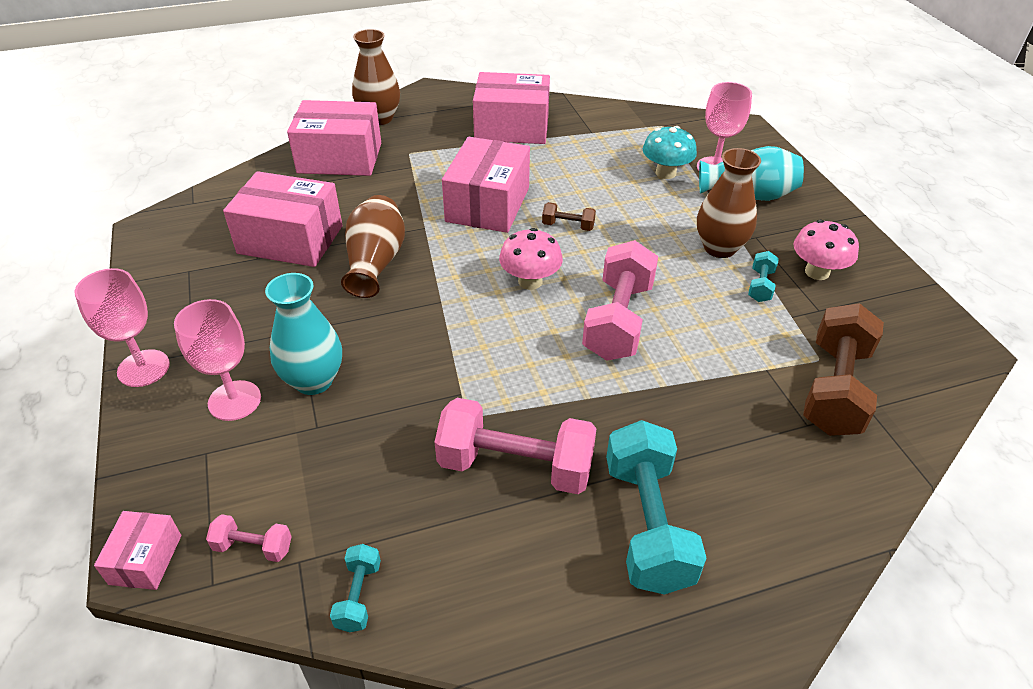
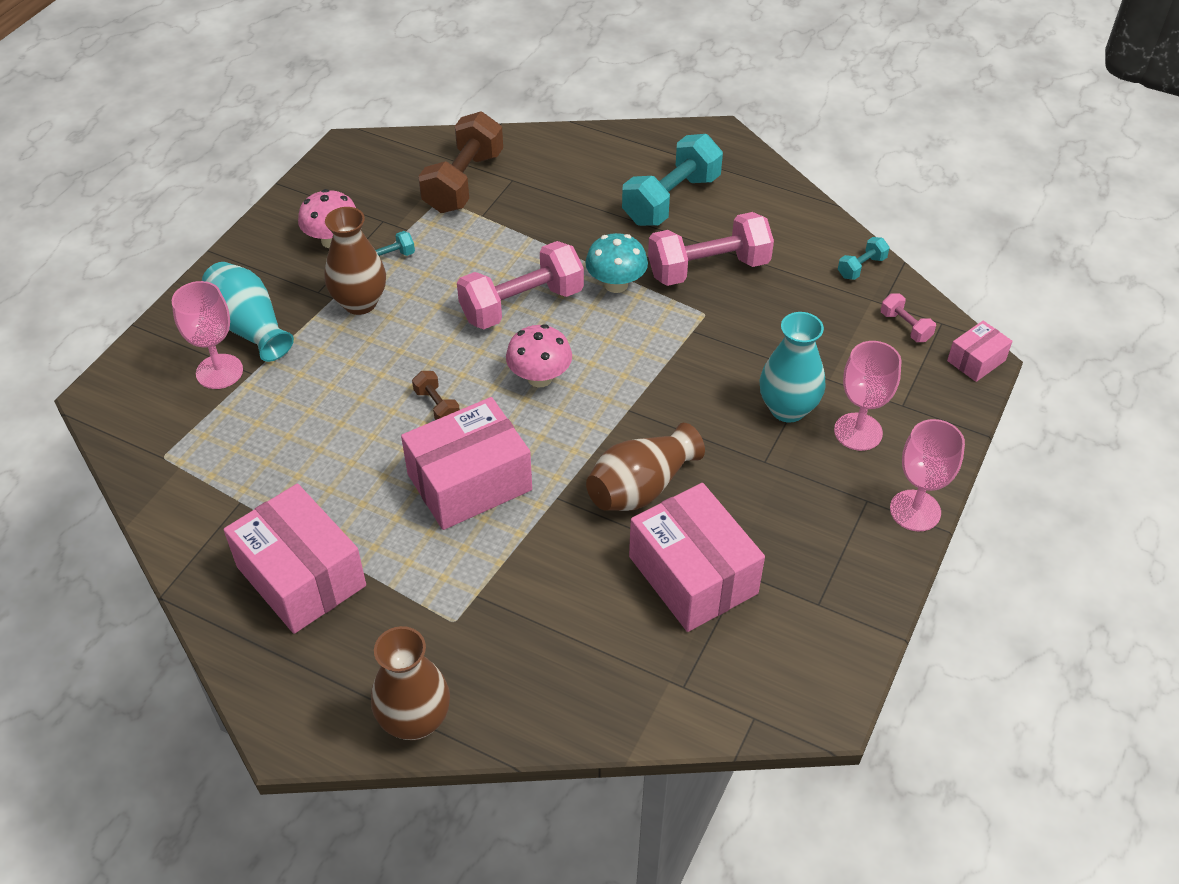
camera: 135 degrees left, 5 degrees up
pink box [287,100,381,176] -> none
pink dumbbell [435,398,597,494] -> pink dumbbell turned 75 degrees counterclockwise [648,212,774,286]
turquoise mushroom [643,126,697,179] -> turquoise mushroom moved to [585,233,648,293]
brown dumbbell [803,303,884,436] -> brown dumbbell turned 45 degrees counterclockwise [418,111,503,213]

